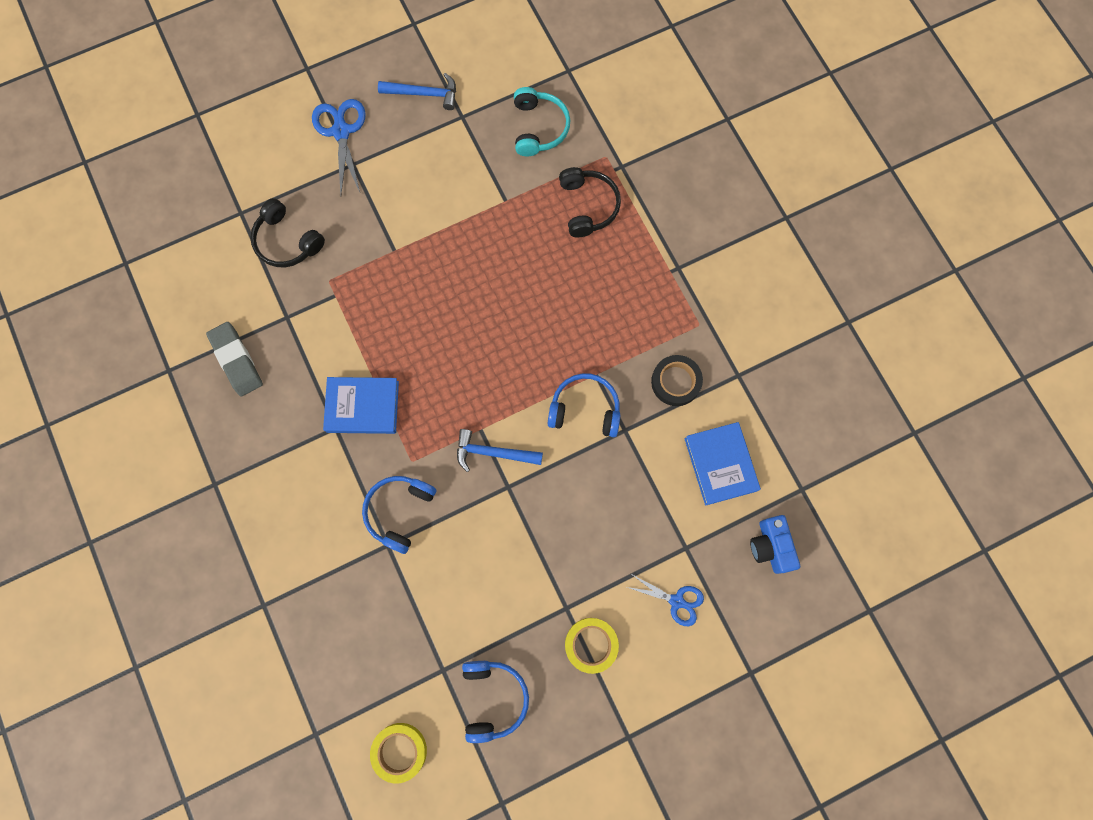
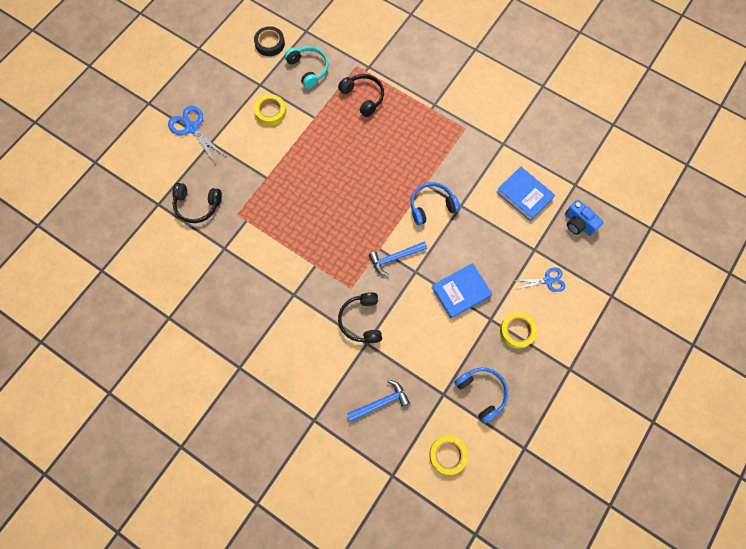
camera: 30 degrees left, 5 degrees down
grey eraser [206,322,263,396] -> none
blue book [323,377,399,434] -> blue book moved to [432,263,492,319]
blue headphones [362,476,436,554] -> black headphones [338,292,382,343]
blue hammer [378,73,456,110] -> blue hammer moved to [347,380,410,422]
black tape [651,355,703,406] -> black tape moved to [254,26,285,56]
none -> yellow tape [254,94,286,126]

